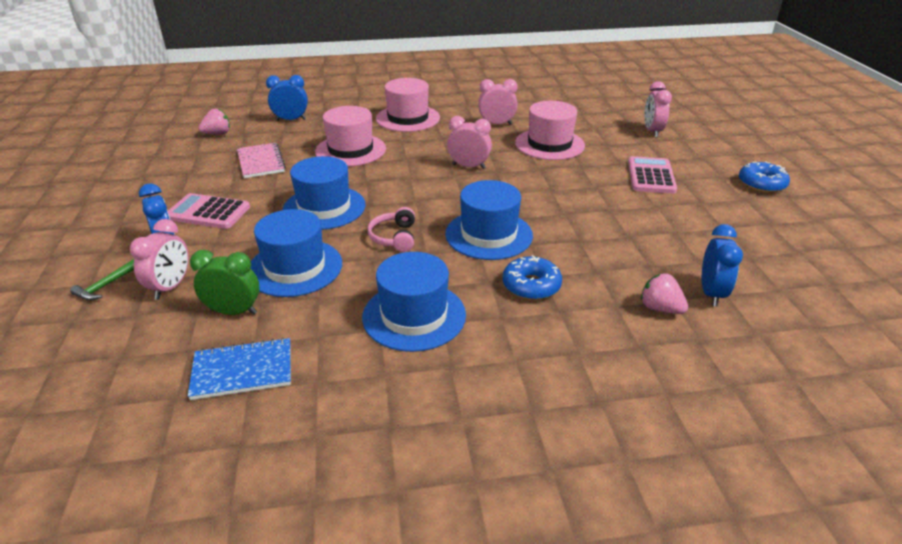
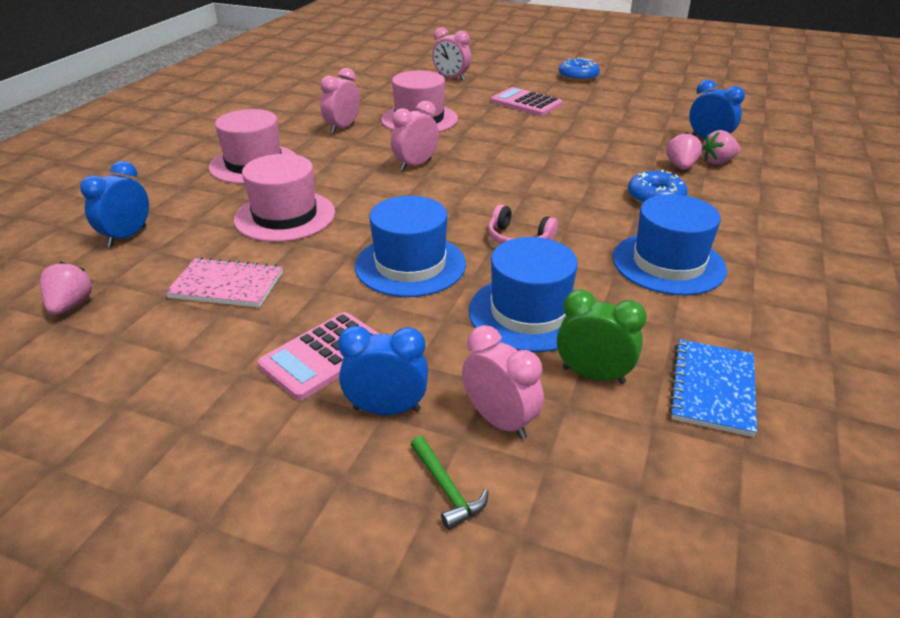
camera: 60 degrees left, 0 degrees up
green clock [190,250,260,315] -> green clock turned 75 degrees clockwise [557,290,647,384]
blue hat [445,180,533,260] -> none
none -> pink strawberry [666,132,702,170]

